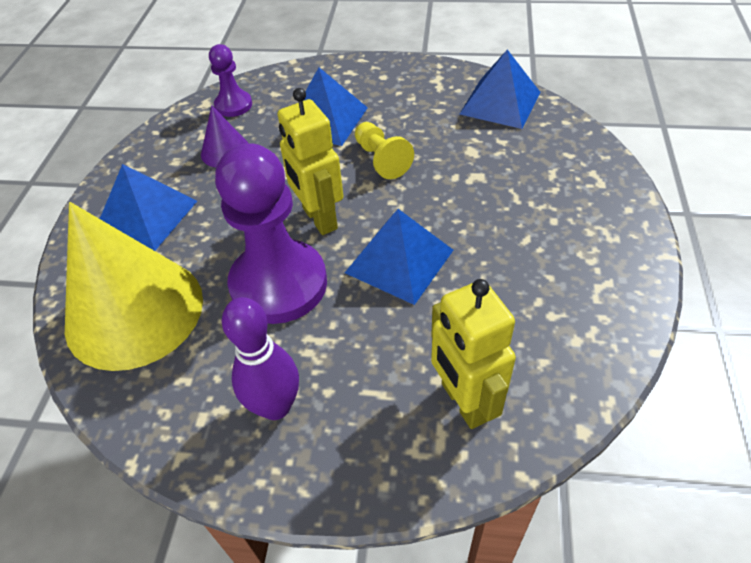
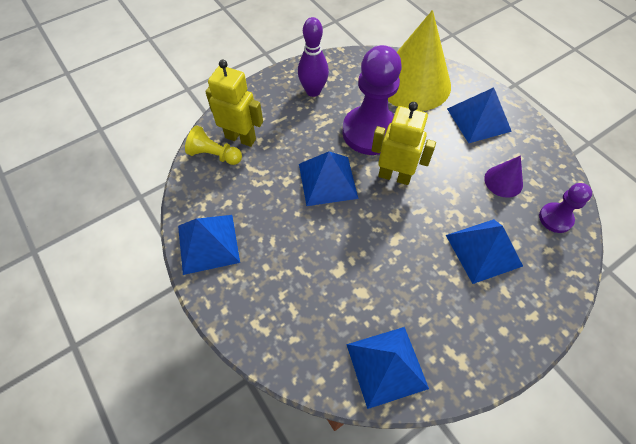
camera: 135 degrees right, 10 degrees up
yellow pawn [355,122,414,179] -> yellow pawn moved to [185,125,242,165]
none -> blue pyramid [178,215,240,275]

